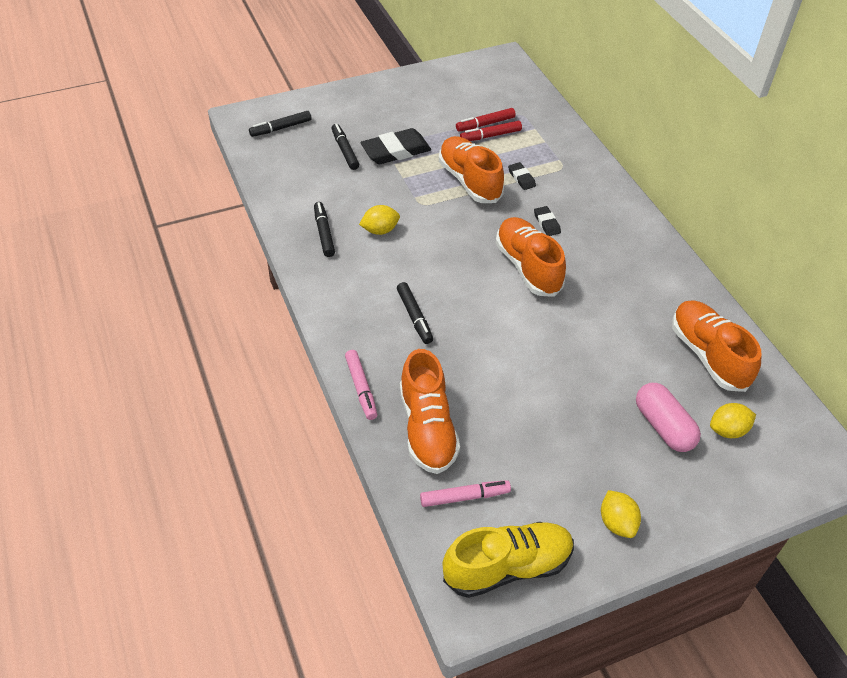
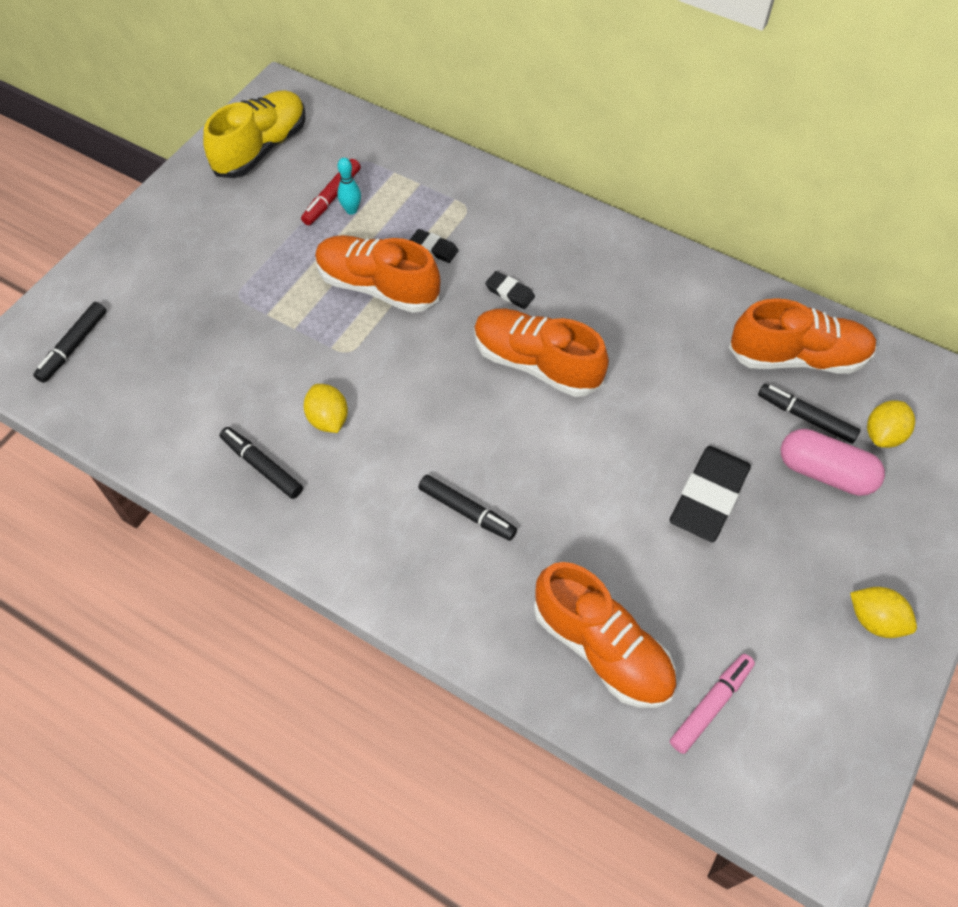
camera: 35 degrees left, 10 degrees up
black marker [331,124,359,170] -> black marker moved to [758,384,861,444]
pink marker [345,350,378,420] -> none
yellow lemon [359,205,400,235] -> yellow lemon turned 60 degrees counterclockwise [304,384,348,433]
black eraser [360,128,431,164] -> black eraser moved to [670,446,751,542]
yellow shoe [442,522,574,598] -> yellow shoe moved to [203,90,306,178]
red marker [460,121,522,141] -> turquoise bowling pin [337,158,361,215]
orange shoe [672,301,762,392] -> orange shoe turned 150 degrees clockwise [729,298,877,374]

